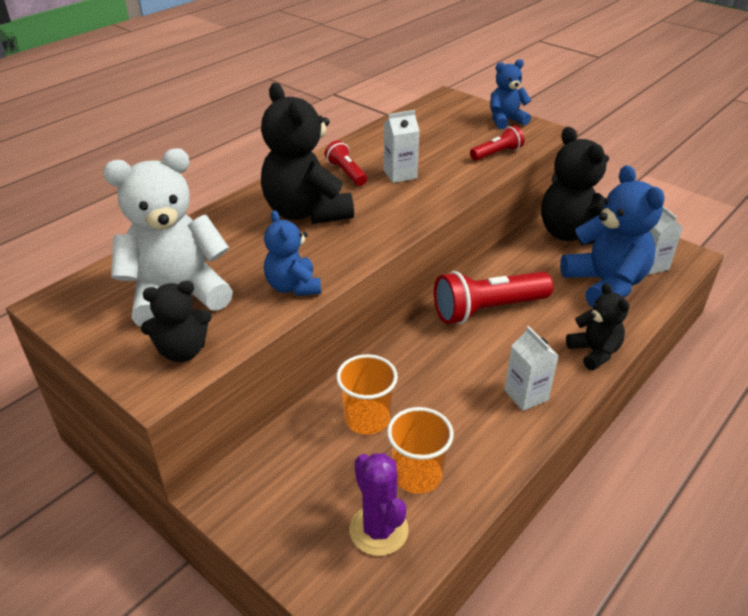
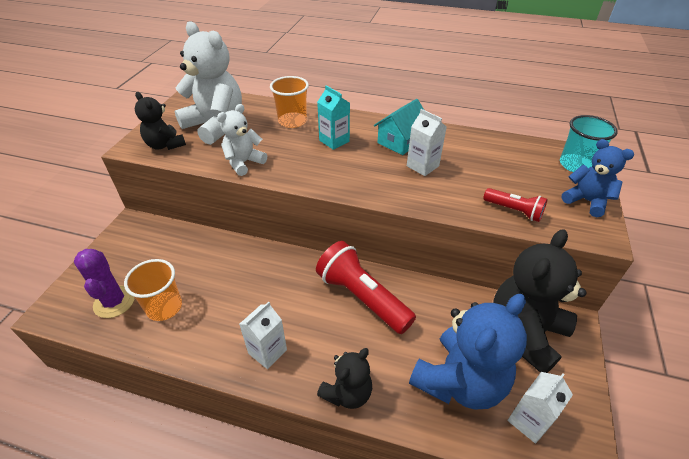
camera: 65 degrees right, 5 degrees up
black teddy bear [261,83,354,224] -> turquoise carton [317,86,350,150]
blue teddy bear [264,210,321,296] -> white teddy bear [217,104,267,176]
red flashlight [325,140,367,186] -> turquoise house [374,99,424,155]
orange cup [336,354,398,435] -> orange cup moved to [270,76,309,128]
purple cactus [349,453,409,556] -> purple cactus turned 60 degrees counterclockwise [74,249,135,318]
none -> turquoise cup [560,115,618,172]

